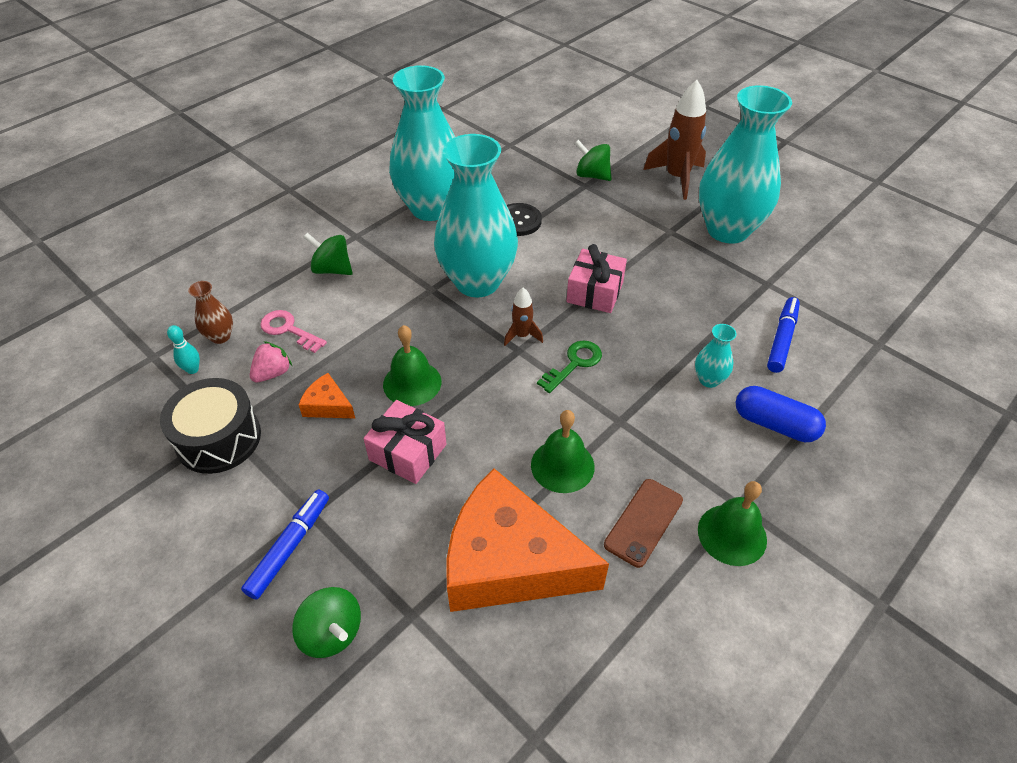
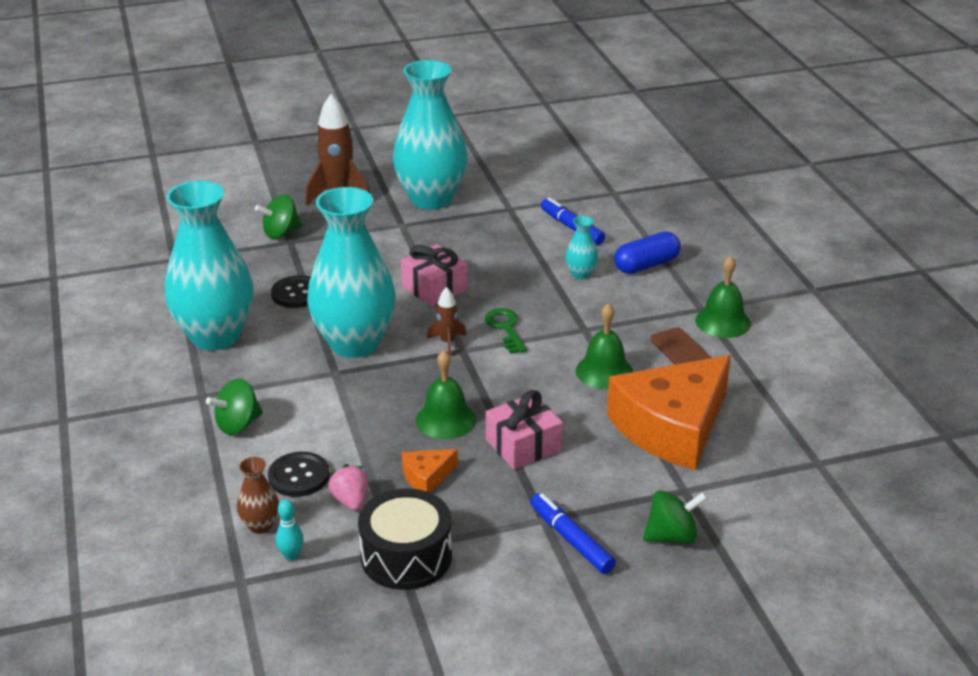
camera: 60 degrees left, 15 degrees down
pink key [260,310,327,353] -> black button [268,452,330,497]

